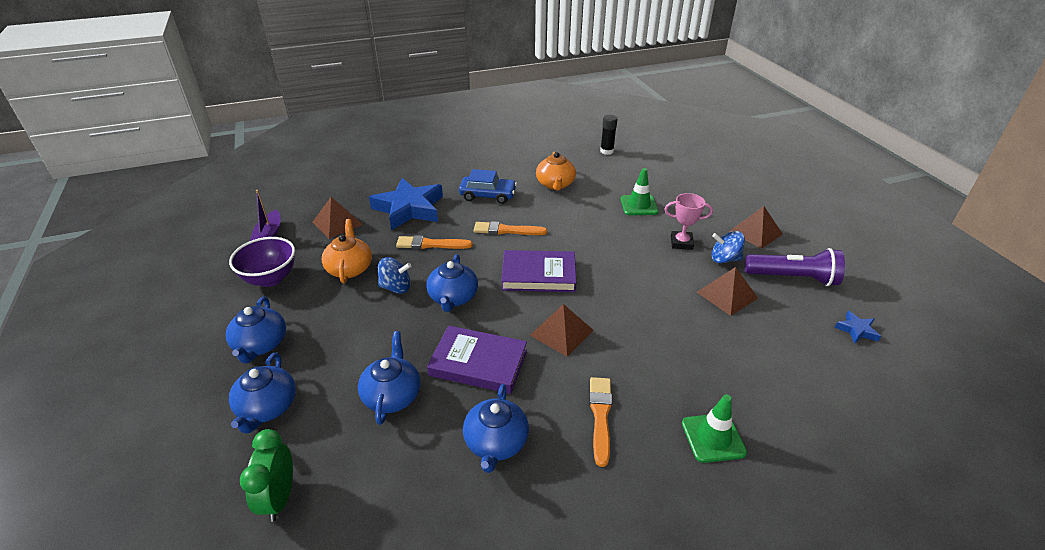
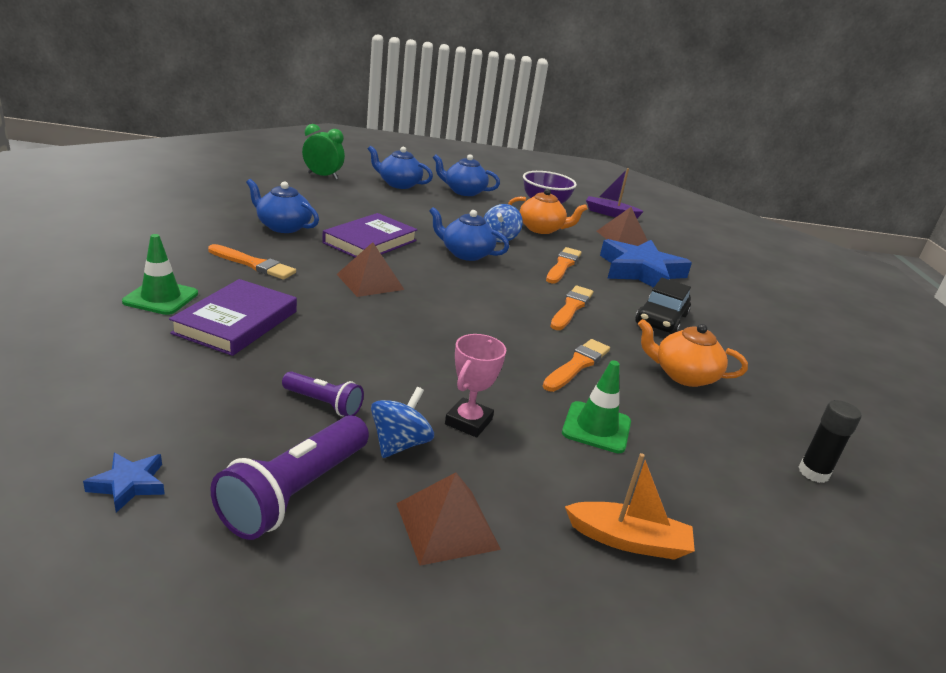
camera: 105 degrees right, 10 degrees down
blue teapot [358,331,421,425] -> none
blue car [459,169,517,204] -> black car [635,278,691,334]
purple book [501,250,576,292] -> purple book moved to [169,279,297,356]
brown pyramid [697,267,758,316] -> purple flashlight [282,372,364,416]
none -> orange brush [543,339,610,392]
none -> orange boat [565,453,695,560]

